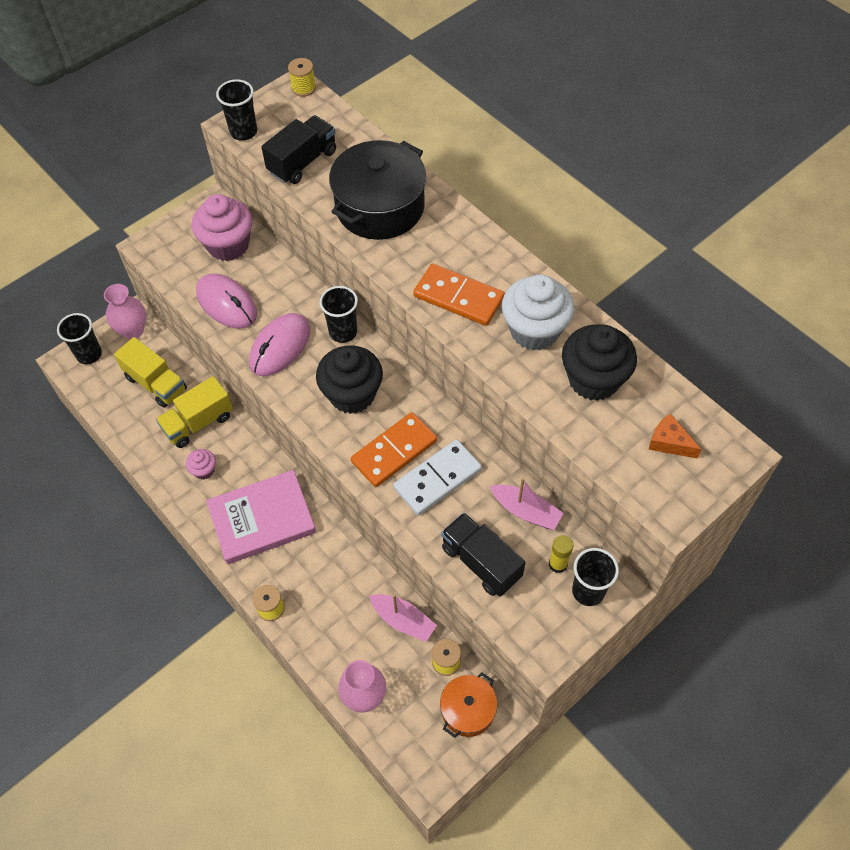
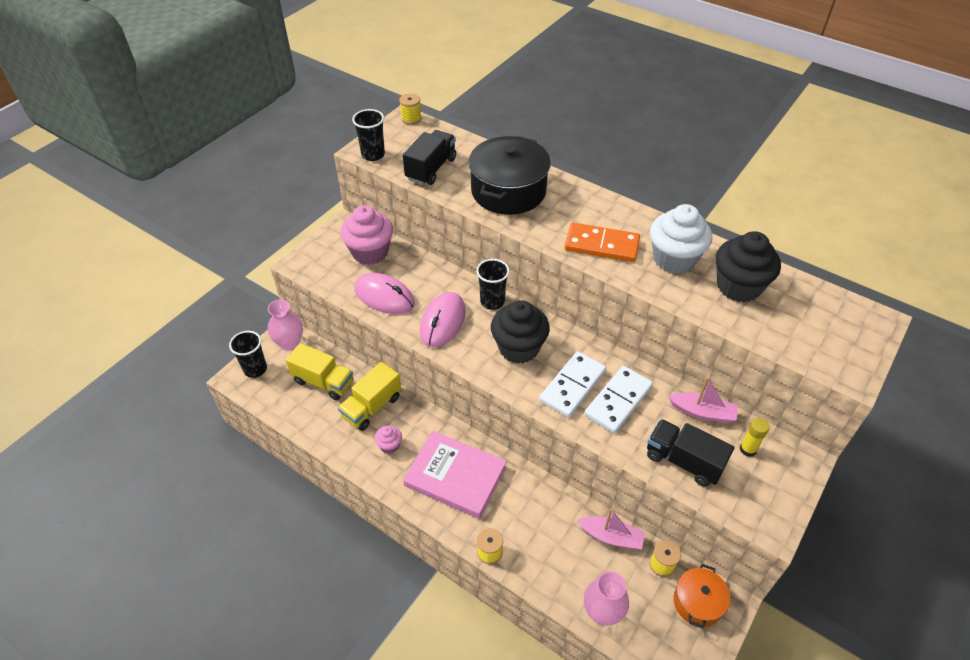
camera: 15 degrees left, 10 degrees down
pink book [206,470,316,564] -> pink book turned 60 degrees clockwise [403,431,507,519]
orange domino [351,412,437,487] -> white domino [539,351,606,418]
black cup [572,548,619,606] -> none
orange cheese [649,413,702,459] -> none

